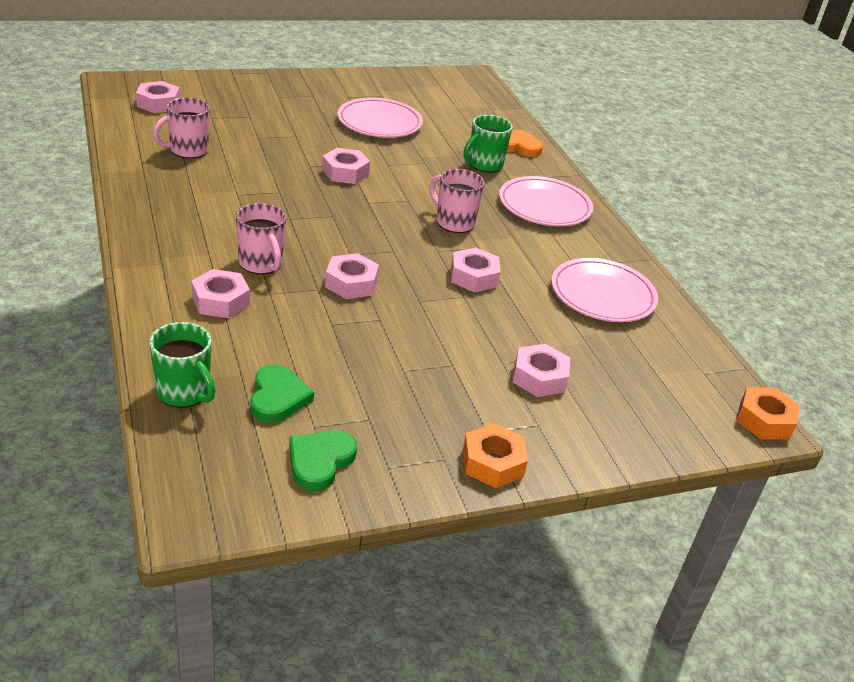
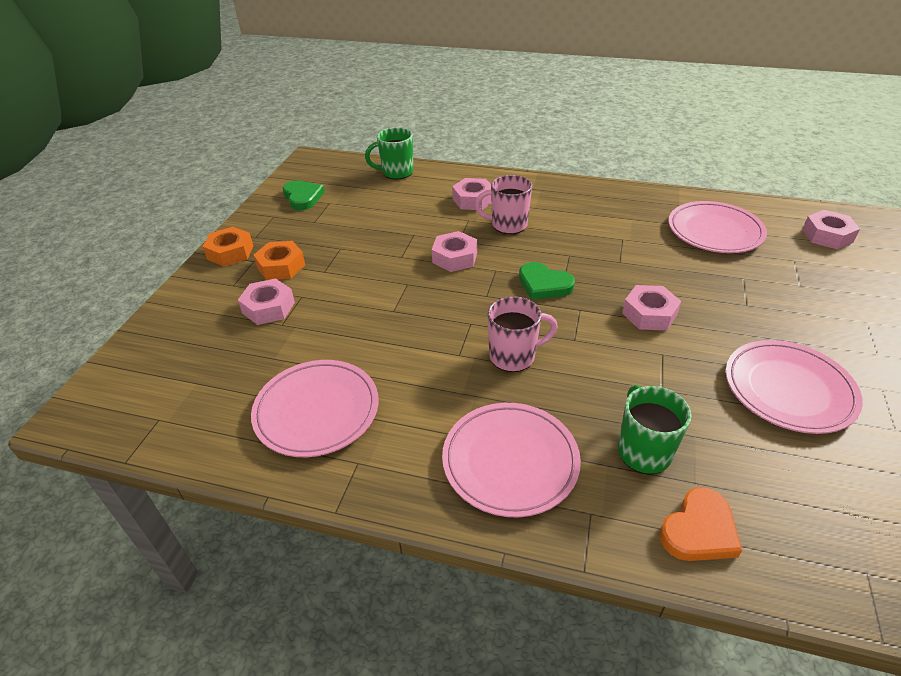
camera: 130 degrees right, 5 degrees up
pink mug [153,97,210,158] -> pink plate [668,201,767,253]
green heart [250,365,314,423] -> green heart moved to [519,262,575,300]
pink nut [451,248,500,292] -> none
orange nut [736,388,800,439] -> orange nut moved to [253,241,305,280]

